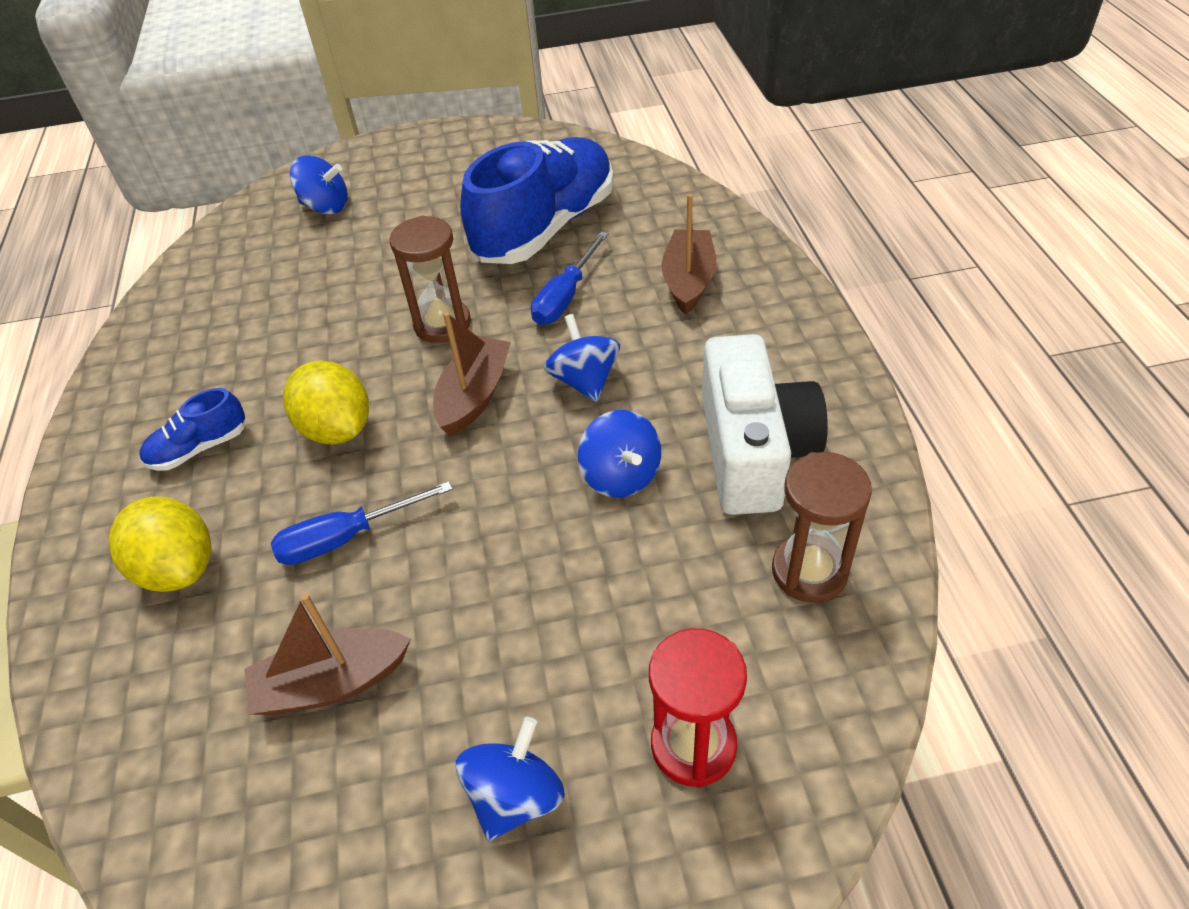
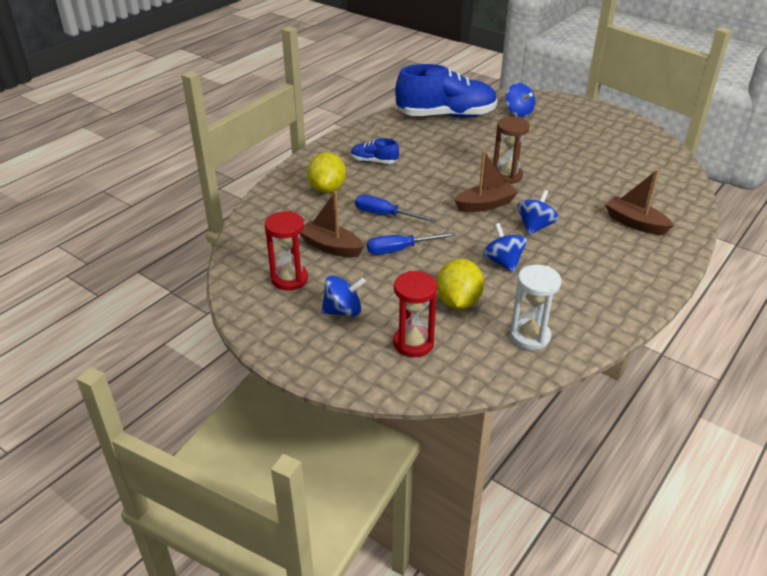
camera: 45 degrees right, 10 degrees down
yellow lemon [283,360,369,444] -> yellow lemon moved to [437,259,484,309]
blue shoe [460,137,614,264] -> blue shoe moved to [395,64,498,118]
blue screwdriver [531,231,609,325] -> blue screwdriver moved to [367,232,456,255]
blue spinning top [578,410,661,498] -> blue spinning top turned 135 degrees clockwise [483,223,527,273]
brown boat [661,194,716,315] -> brown boat turned 105 degrees counterclockwise [605,169,674,235]
white camera [702,334,828,515] -> none
brown hourglass [772,452,872,603] -> white hourglass [510,265,561,350]
none -> red hourglass [265,211,308,290]

